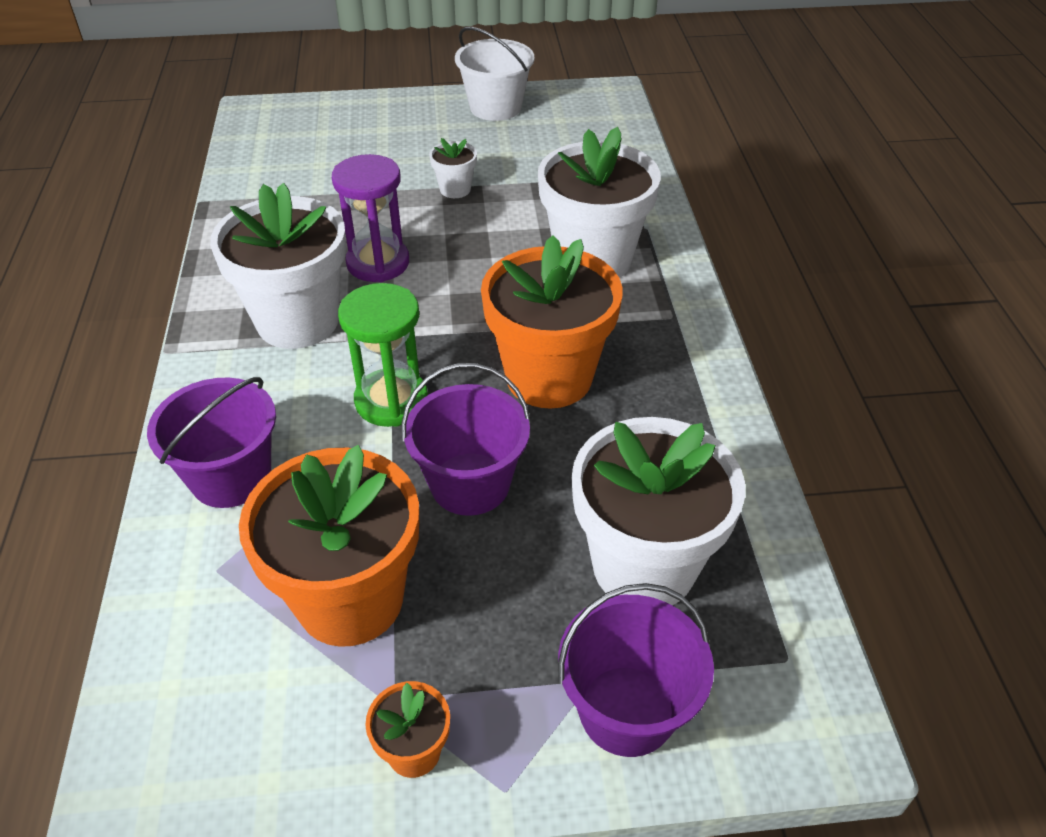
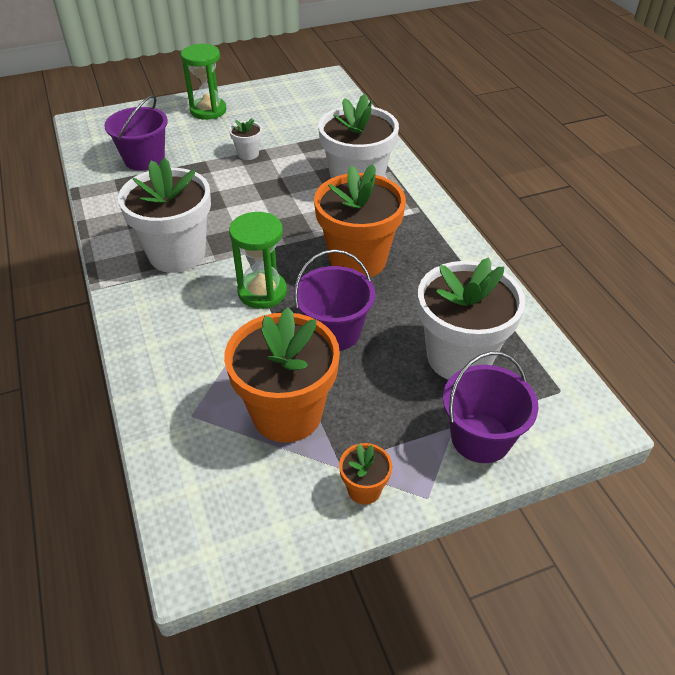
camera: 15 degrees left, 0 degrees up
purple bucket [147,377,276,508] -> purple bucket moved to [104,95,168,171]
purple hourglass [332,154,409,282] -> none
white bucket [455,27,534,121] -> none
none -> green hourglass [181,44,227,120]

